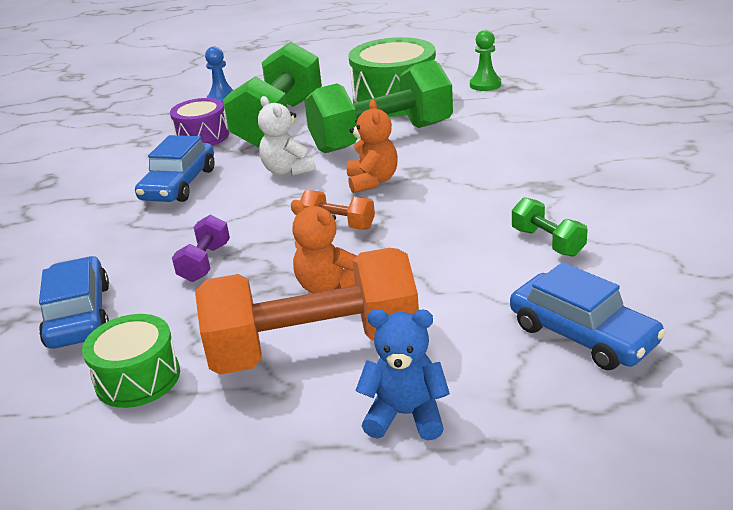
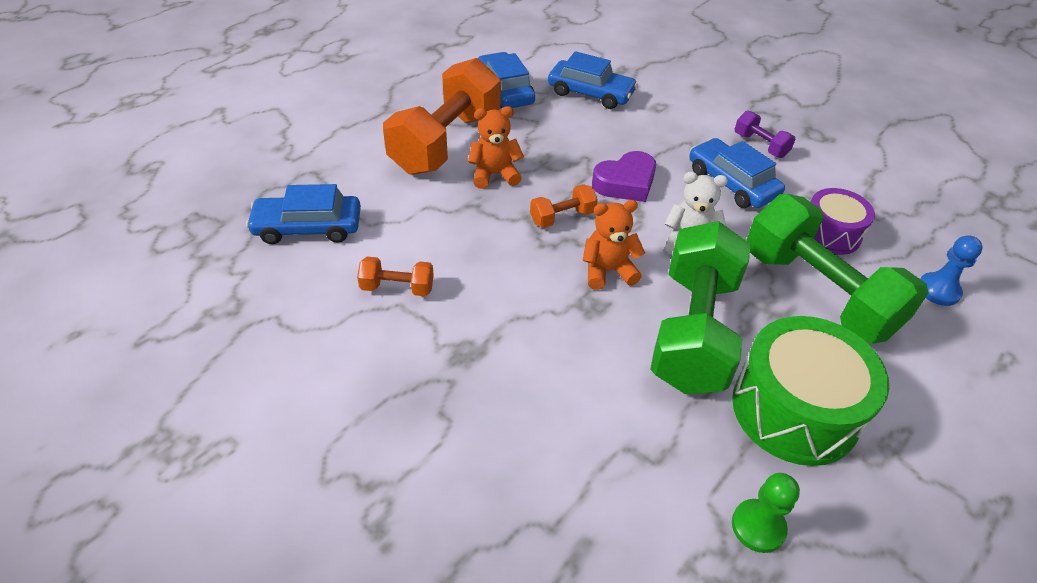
camera: 125 degrees right, 15 degrees up
green drum [82,314,180,408] -> blue car [478,52,535,109]
purple dumbbell [172,214,230,282] -> purple dumbbell moved to [734,111,795,158]
orange teddy bear [347,99,398,193] -> orange teddy bear turned 135 degrees clockwise [582,200,645,290]
blue teddy bear [355,309,450,440] -> none
green dumbbell [512,197,588,257] -> orange dumbbell [357,256,434,296]
none -> purple heart [592,151,656,202]

